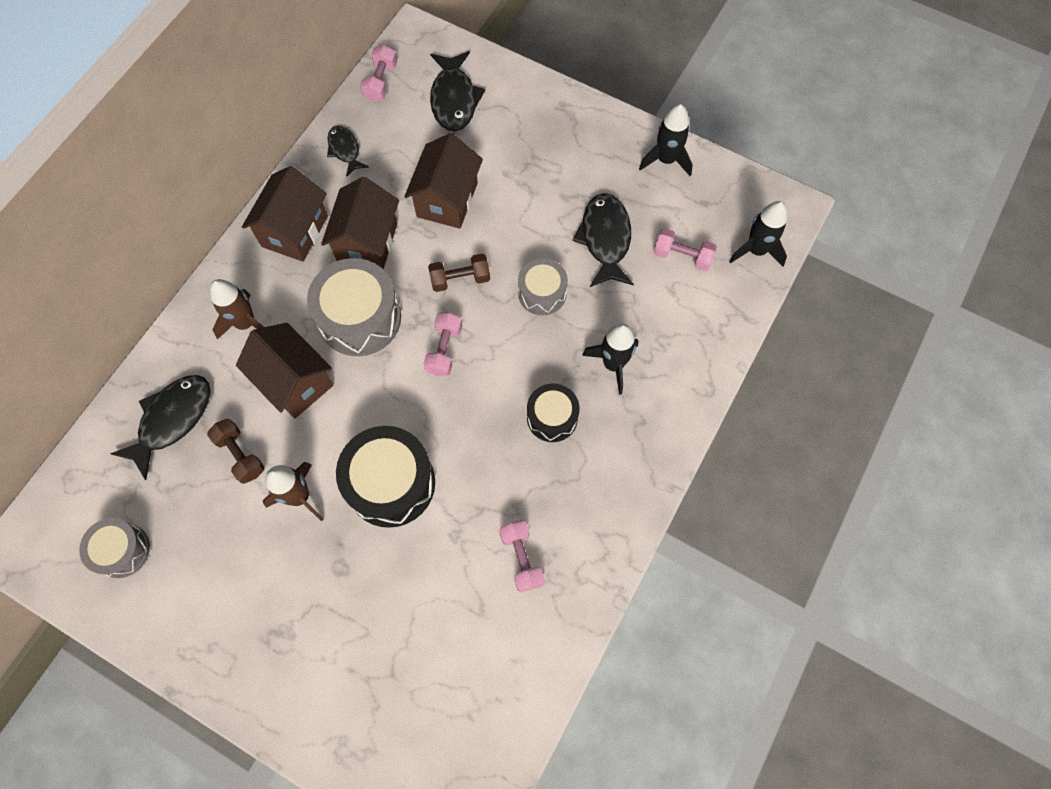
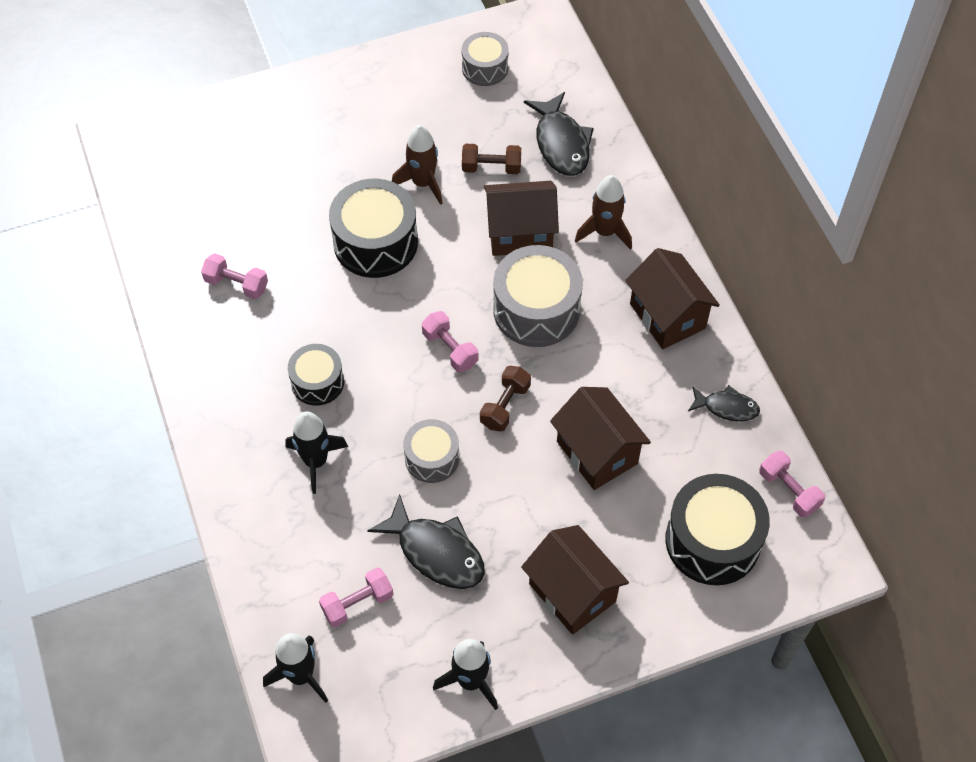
camera: 130 degrees right, 10 degrees down
brown house [321,177,399,270] -> brown house moved to [521,525,629,635]
black fish [430,51,485,131] -> black drum [665,474,770,585]

